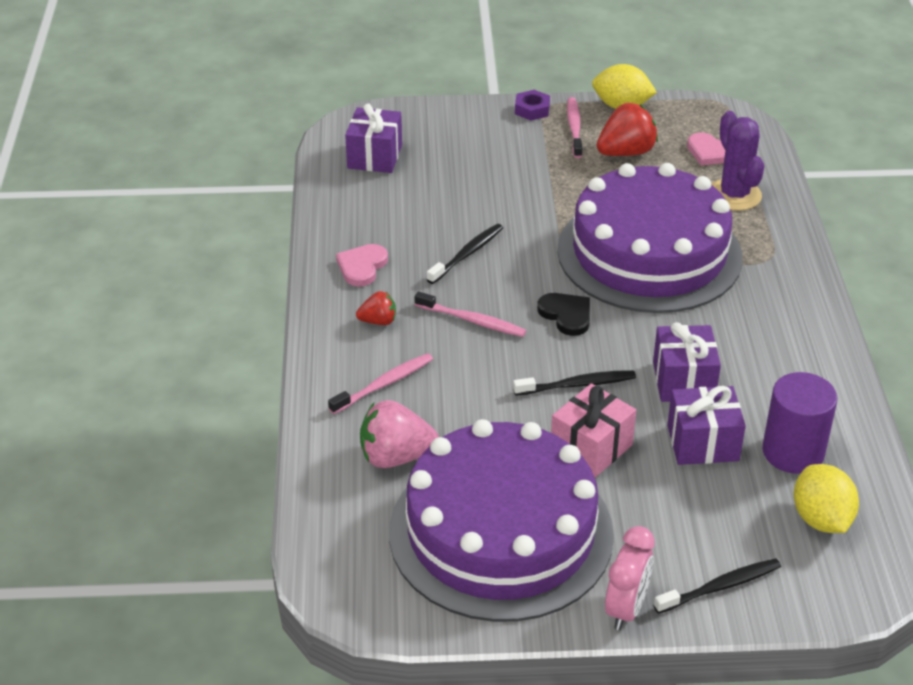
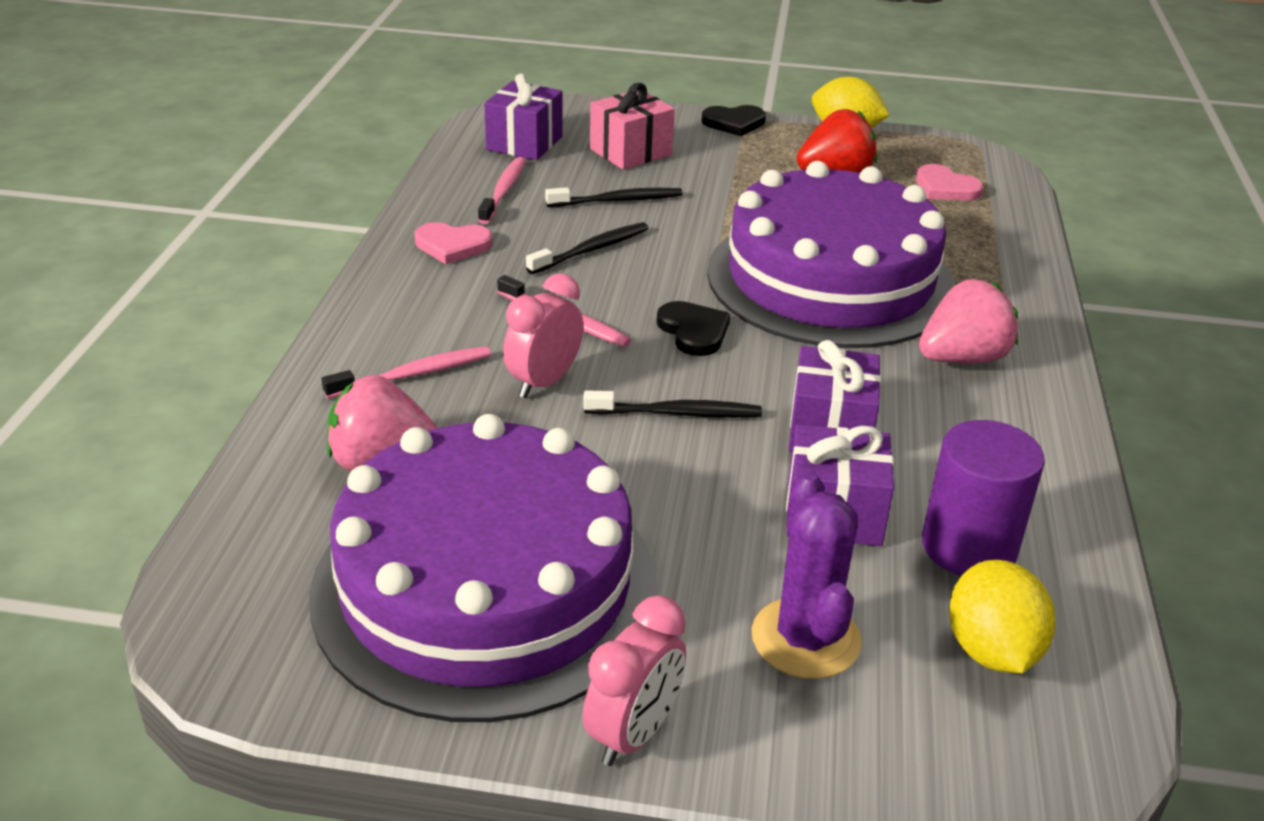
camera: 10 degrees right, 5 degrees down
pink heart [336,244,388,287] -> pink heart turned 120 degrees counterclockwise [415,222,493,264]
red strawberry [356,291,396,325] -> none
purple nut [515,90,550,121] -> black heart [702,105,766,136]
pink gift [551,383,636,478] -> pink gift moved to [590,83,675,170]
pink toothbrush [567,97,583,158] -> pink toothbrush moved to [478,157,526,224]
black toothbrush [653,558,781,614] -> black toothbrush moved to [545,187,683,207]
purple cactus [711,111,764,211] -> purple cactus moved to [752,471,862,679]
none -> pink clock [503,273,583,398]
none -> pink strawberry [919,279,1018,364]

